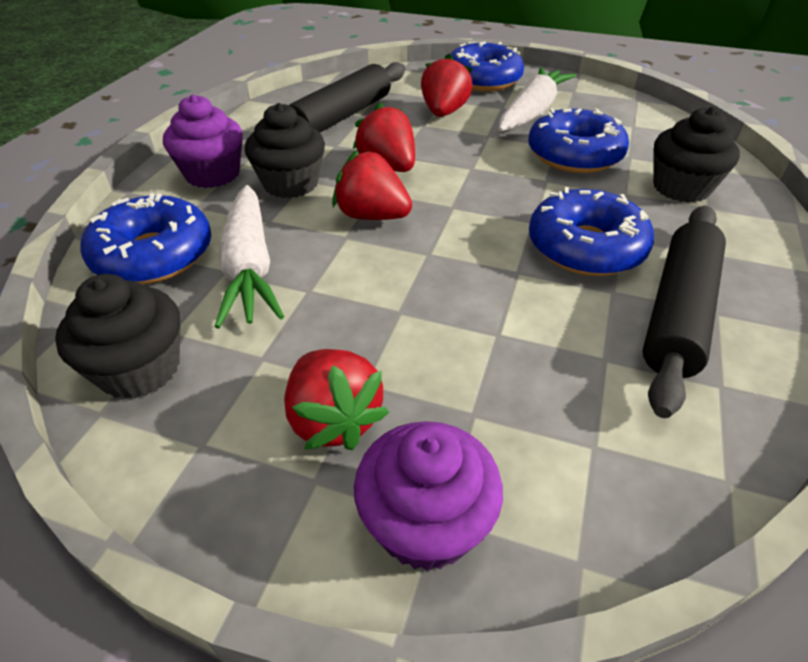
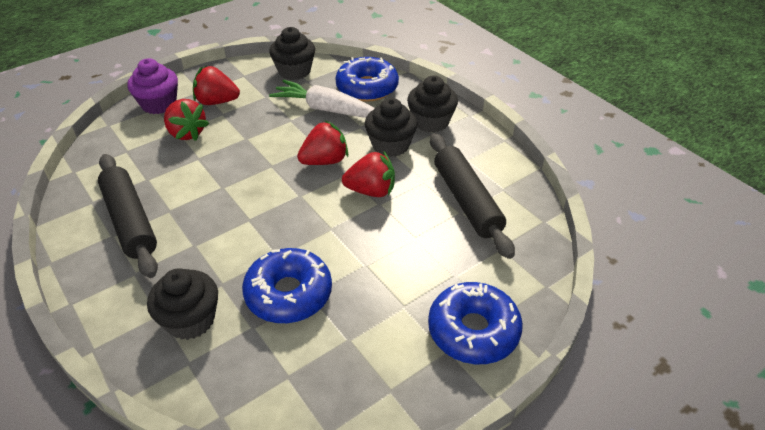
camera: 125 degrees right, 0 degrees up
purple cupcake [163,94,243,188] -> black cupcake [407,75,458,133]
red strawberry [421,54,473,117] -> red strawberry moved to [164,99,209,141]
white carrot [499,67,577,131] -> none
blue donut [529,187,654,276] -> none

